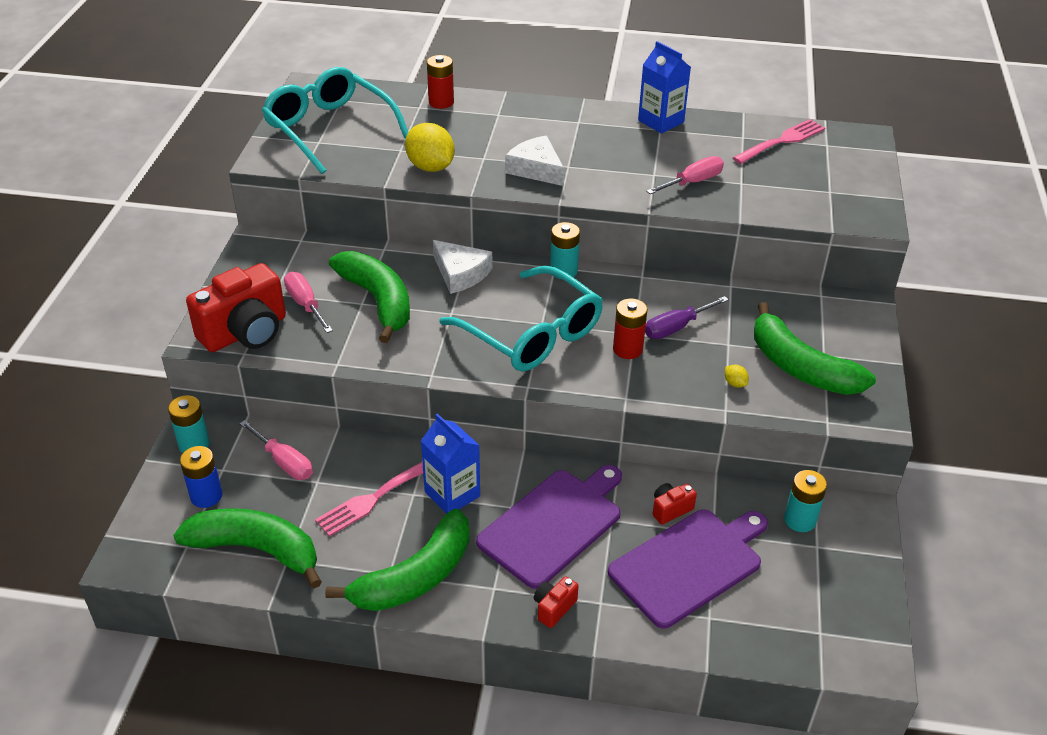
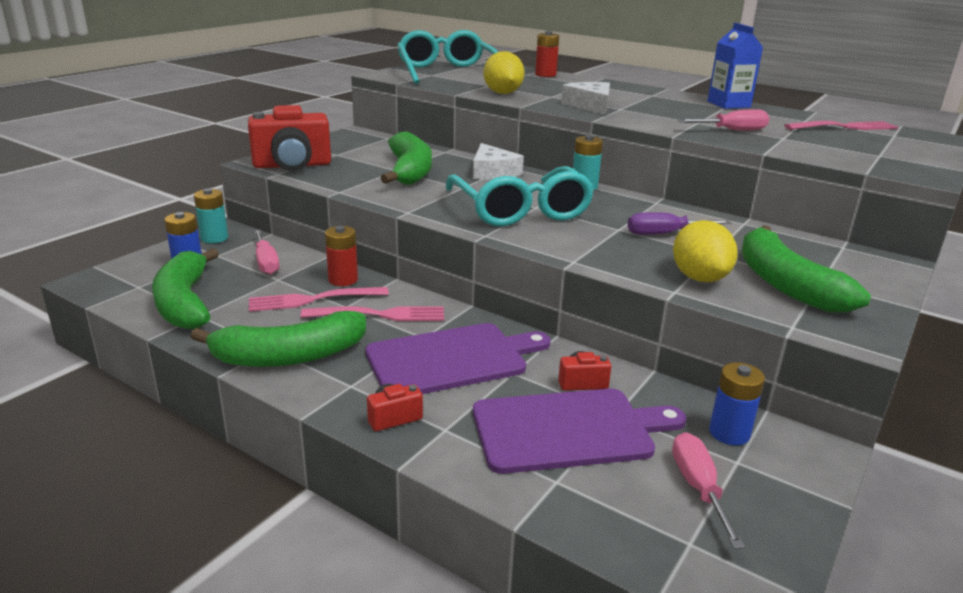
camera: 25 degrees right, 15 degrees down
green banana [173,508,322,589] -> green banana turned 150 degrees counterclockwise [152,248,219,329]
pink screwdriver [284,272,333,333] -> pink screwdriver moved to [672,432,745,549]
blue carton [421,413,480,514] -> pink fork [301,306,444,321]
red battery [613,298,647,359] -> red battery moved to [325,226,358,286]
yellow lemon [725,365,749,388] -> yellow lemon [673,220,738,282], size x2.43
turquoise battery [784,470,827,532] -> blue battery [709,362,765,445]

